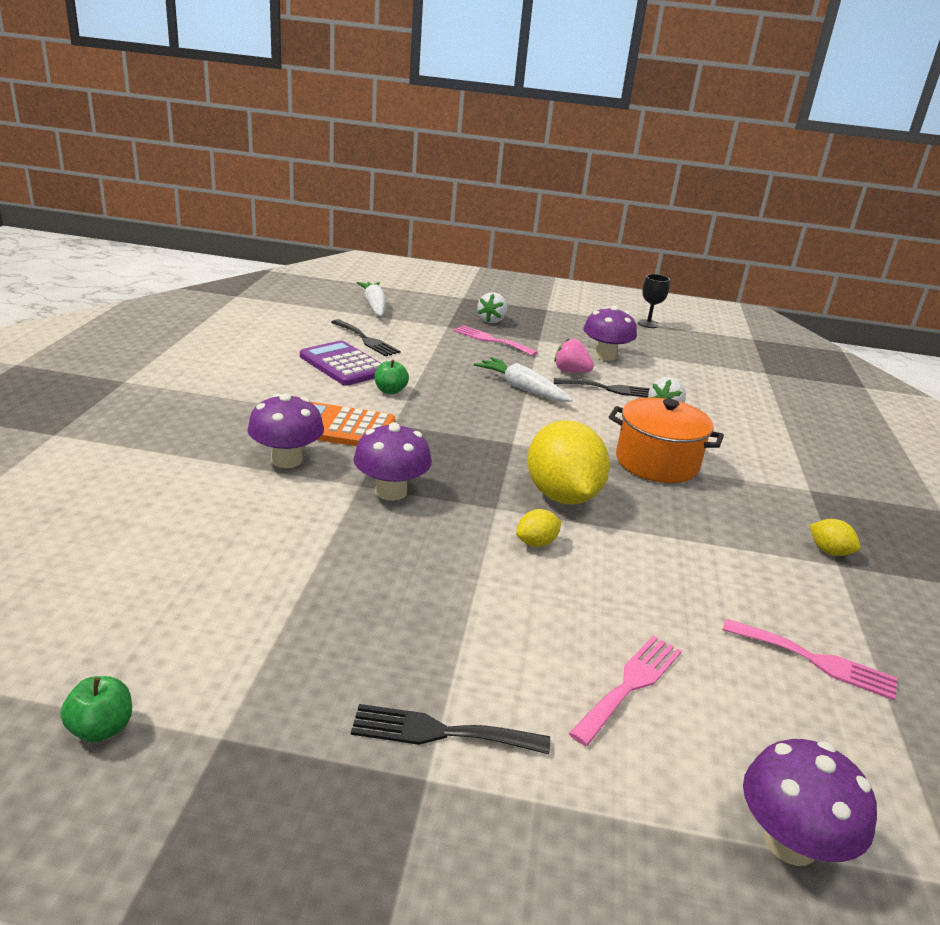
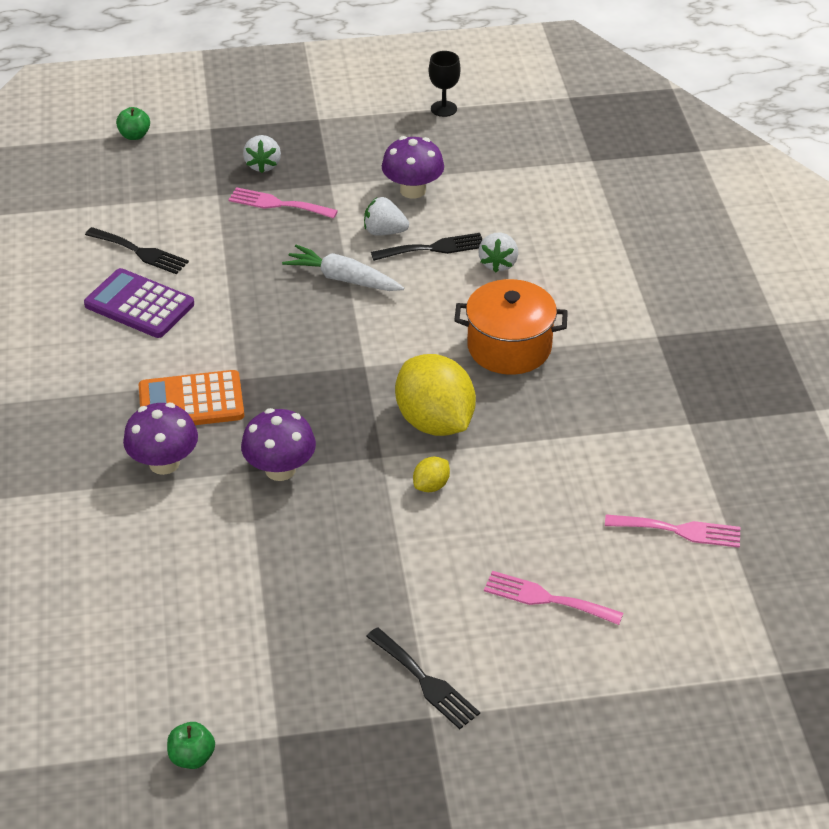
camera: 15 degrees left, 15 degrees up
black fork [351,704,550,754] -> black fork turned 120 degrees counterclockwise [366,627,480,729]
white carrot [357,282,386,316] -> none
green apple [375,360,409,394] -> green apple moved to [116,107,150,140]
pink strawberry [554,338,594,373] -> white strawberry [364,197,409,236]
pink fork [569,635,682,746] -> pink fork turned 90 degrees counterclockwise [484,571,623,625]
purple mushroom [743,739,877,866] -> none
yellow lemon [809,519,861,556] -> none

